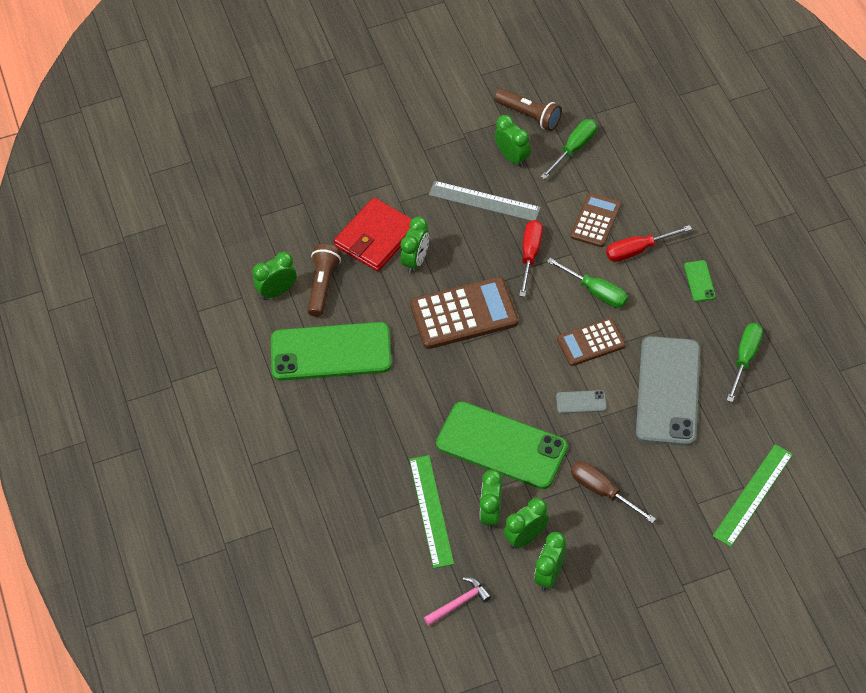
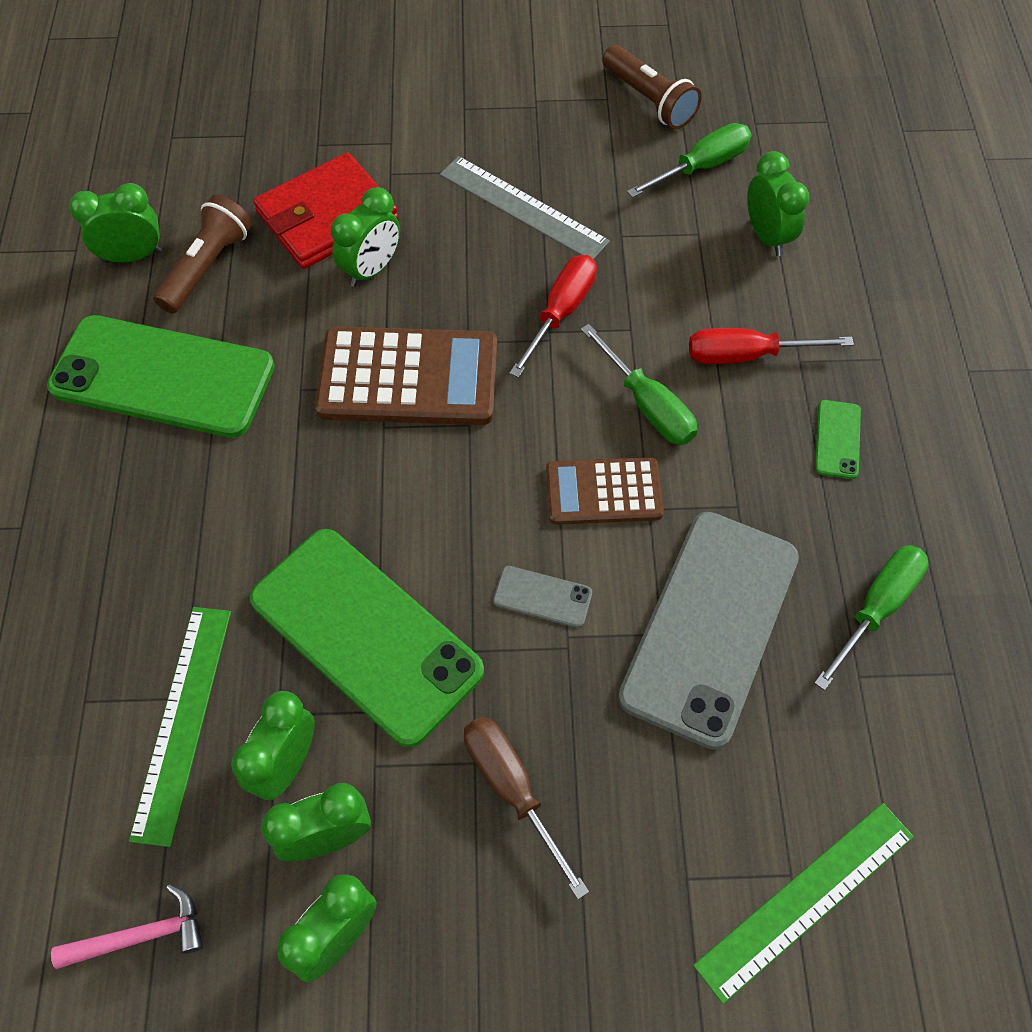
camera: 15 degrees right, 5 degrees up
green clock [495,115,531,168] -> green clock moved to [747,151,809,256]
brown calculator [570,193,621,247] -> none

